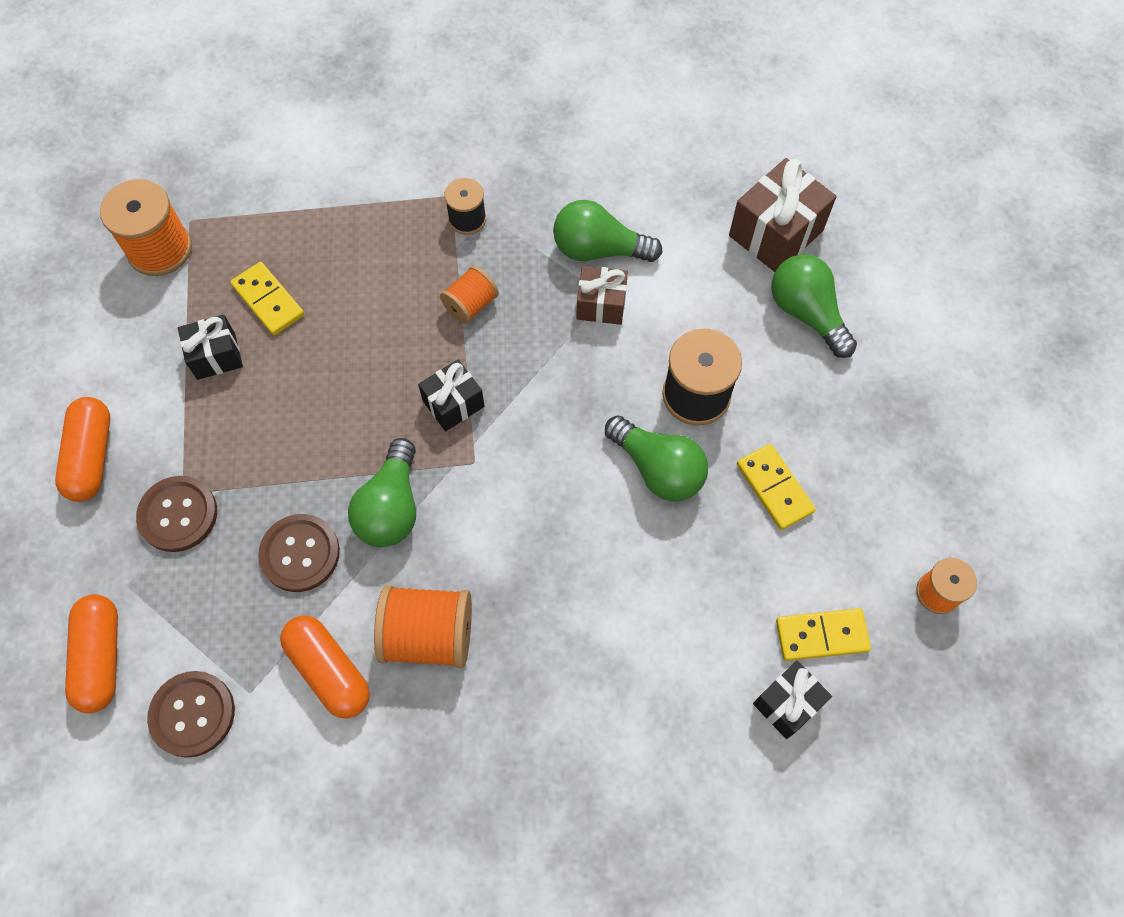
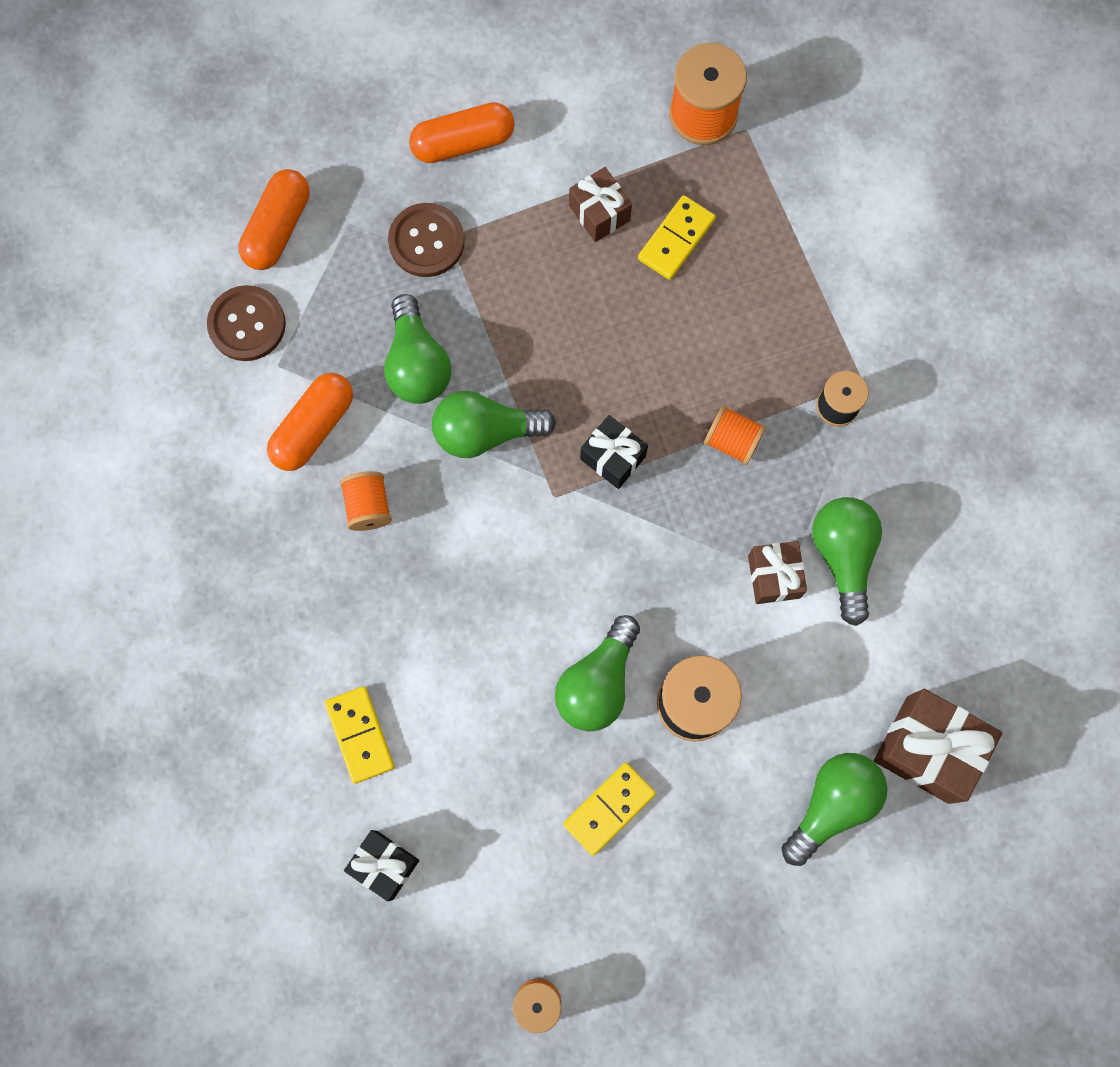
camera: 75 degrees right, 10 degrees up
orange capsule [65,594,118,713] -> orange capsule turned 45 degrees counterclockwise [239,169,310,270]
black gift [178,315,243,380] -> brown gift [569,167,632,242]
brown button [258,514,340,592] -> green light bulb [384,294,451,404]
orange spool [374,585,472,668] -> orange spool [340,471,392,531], size x0.60
yellow domino [776,608,871,661] -> yellow domino moved to [325,686,394,784]

